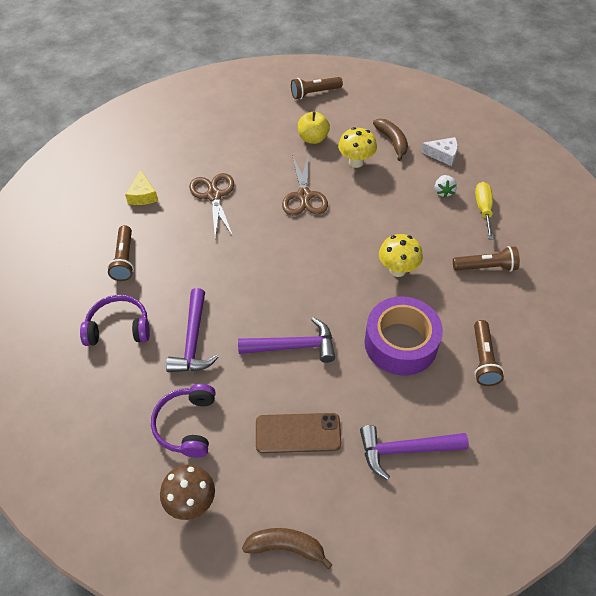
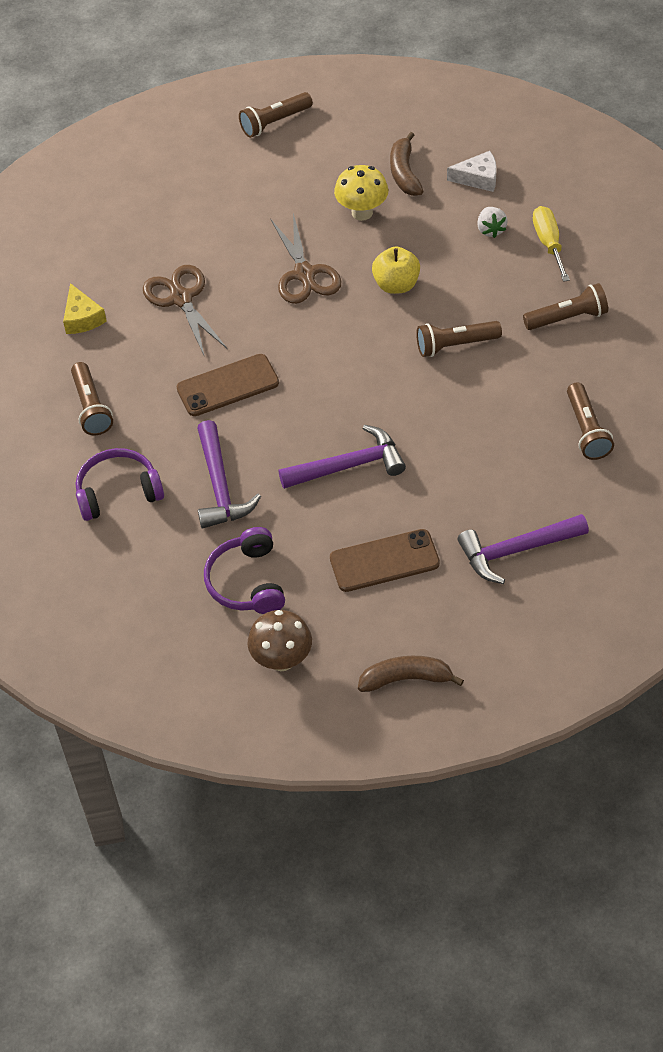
camera: 10 degrees left, 0 degrees up
yellow apple [298,111,330,144] -> yellow apple moved to [372,246,420,294]
purple tape [364,296,443,376] -> none
brown banana [373,119,408,161] -> brown banana turned 150 degrees counterclockwise [390,132,424,196]
yellow mushroom [379,234,423,277] -> brown flashlight [416,321,502,357]
none -> brown phone [177,354,279,416]

